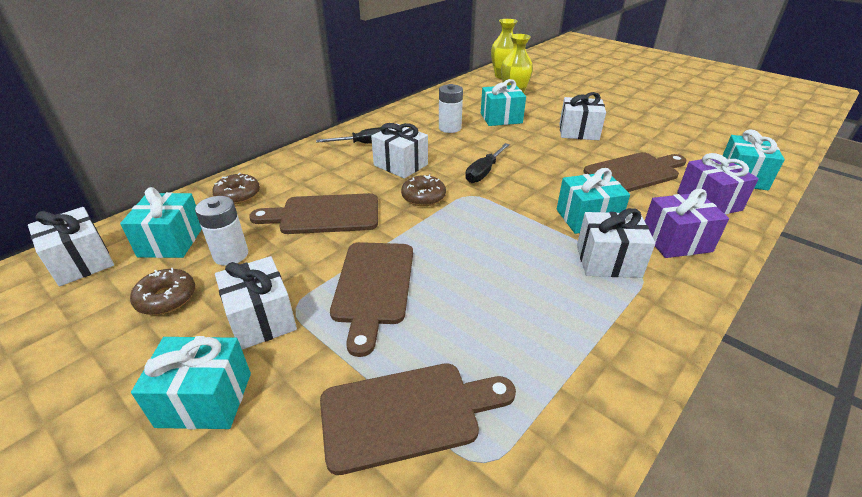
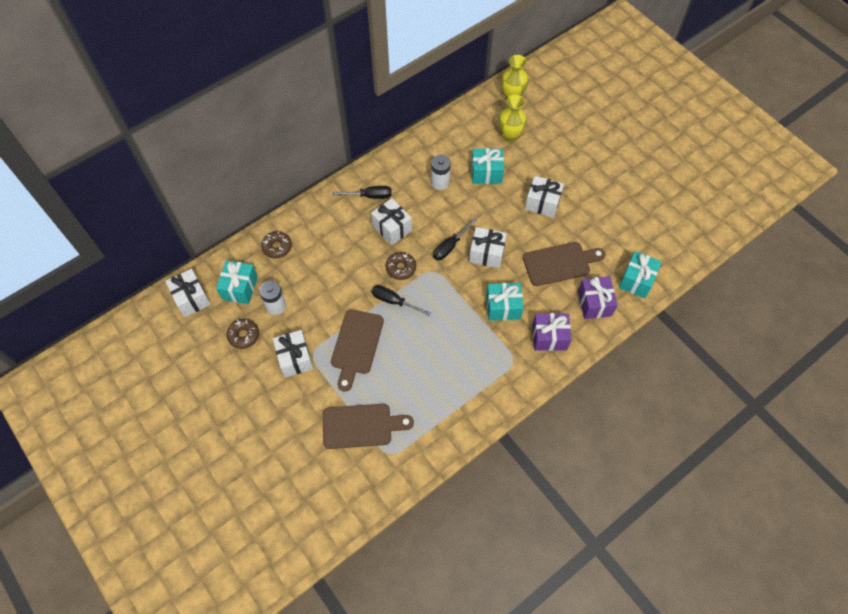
camera: 10 degrees right, 25 degrees up
turquoise gift [131,336,251,429] -> none
brown cutting board [249,193,378,234] -> none
white gift [577,208,656,278] -> white gift moved to [469,227,507,268]
none -> black screwdriver [372,285,431,316]

